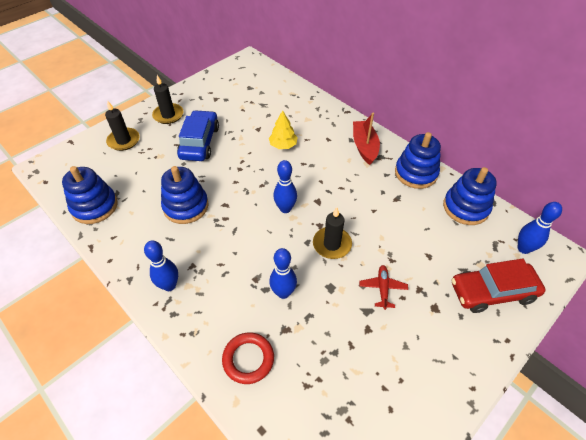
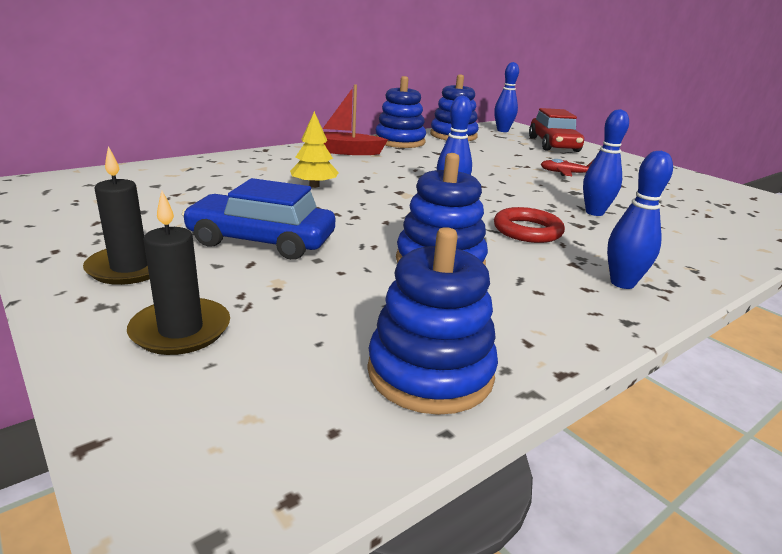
camera: 85 degrees left, 25 degrees down
red ring [222,332,274,384] -> red ring moved to [494,207,565,243]
black candle [313,207,352,259] -> none

